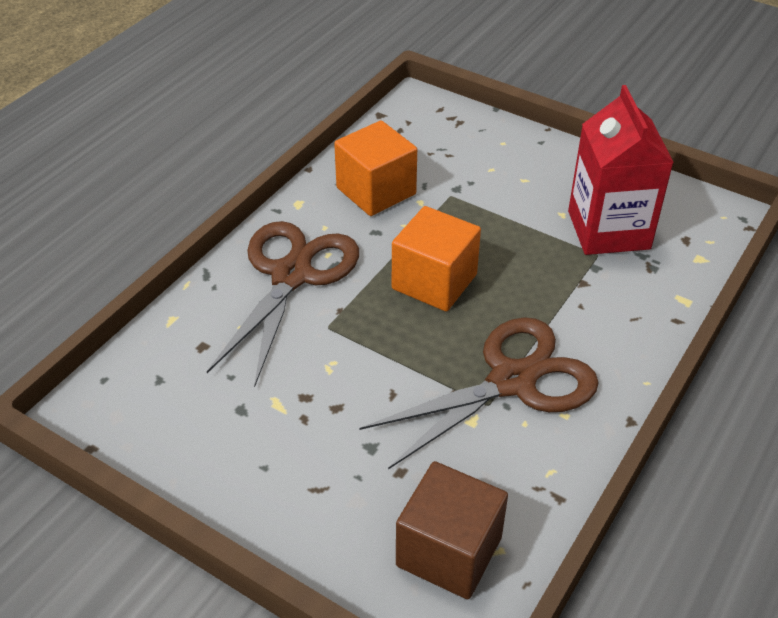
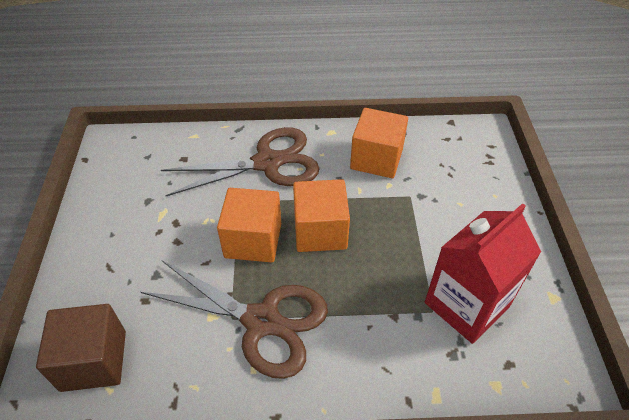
camera: 55 degrees right, 5 degrees up
none -> orange cube [217,188,281,262]

